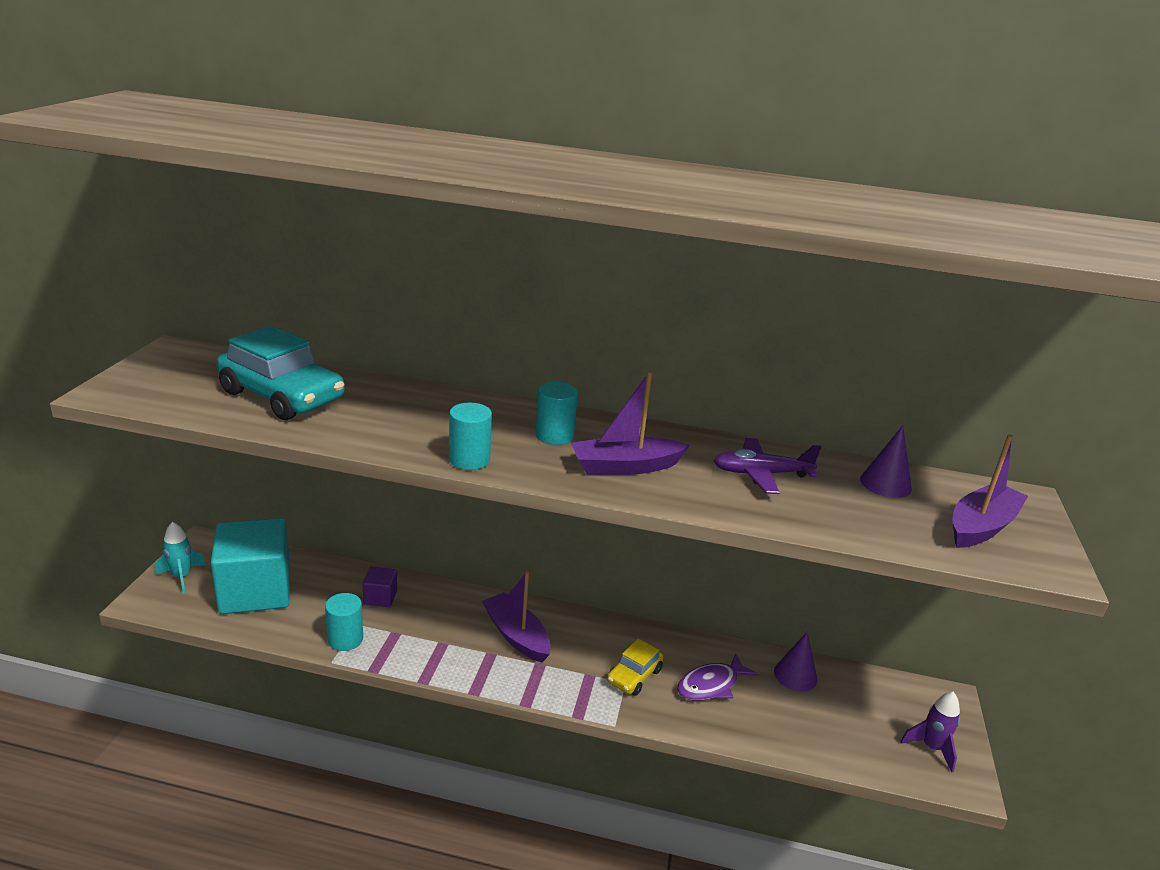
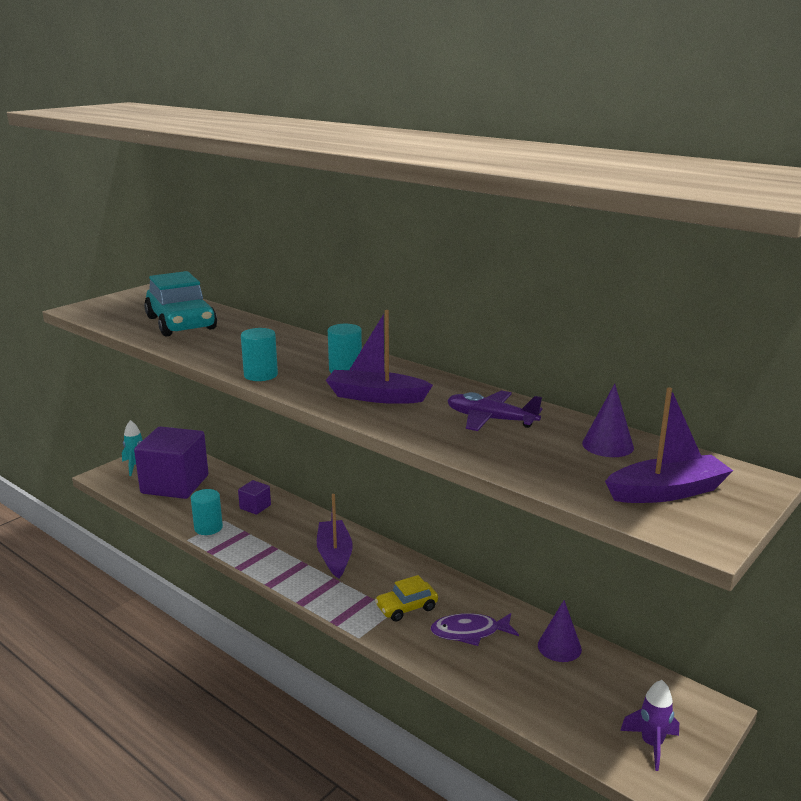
camera: 30 degrees right, 5 degrees down
turquoise cube [211,518,290,614] -> purple cube [134,426,208,499]

